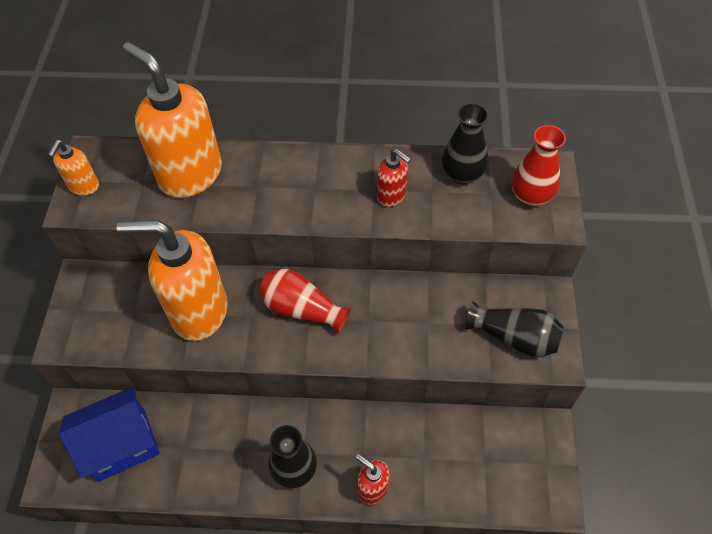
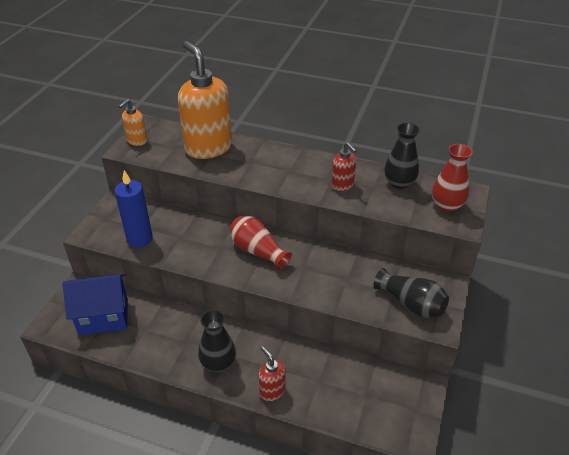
camera: 15 degrees right, 15 degrees down
orange soap dispenser [117,220,228,341] -> none
none -> blue candle [115,170,153,248]

